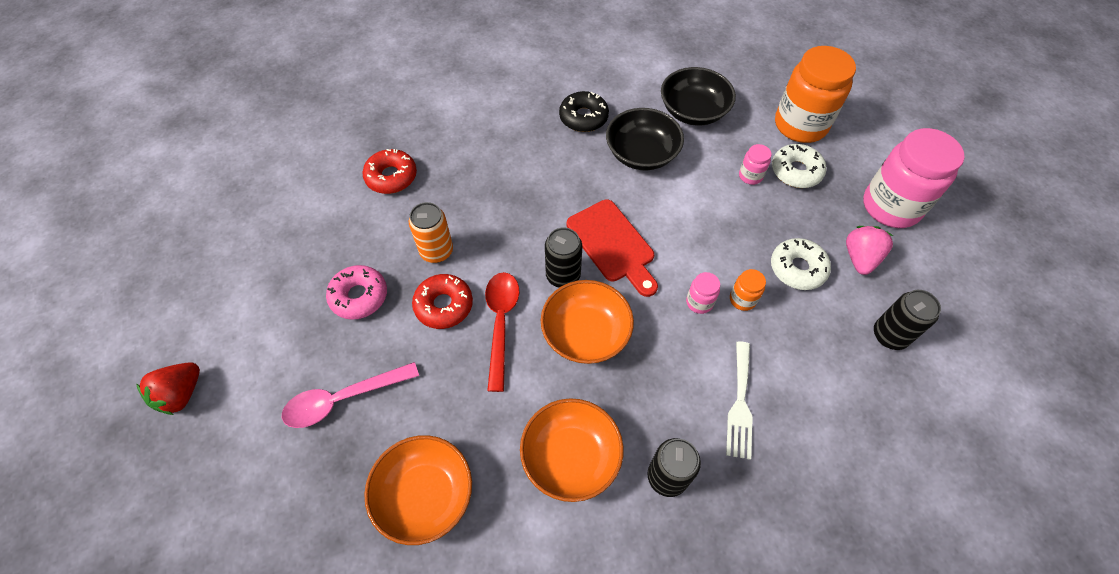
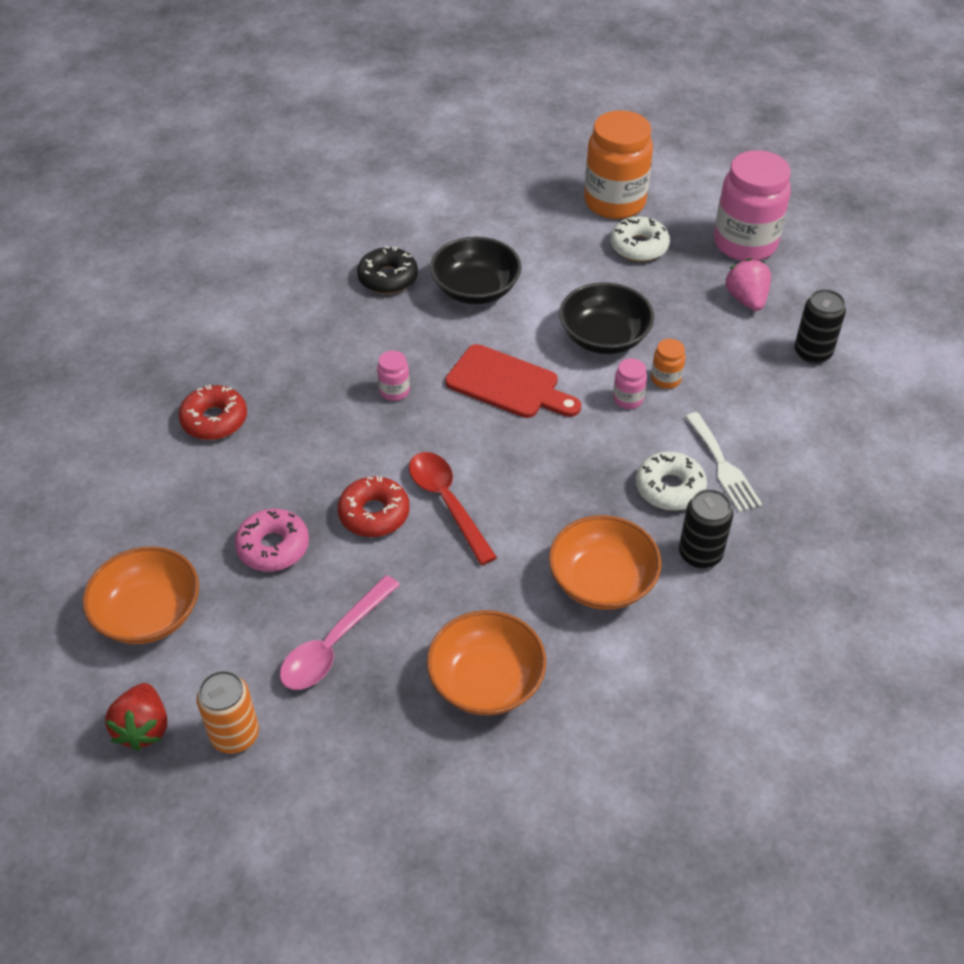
camera: 30 degrees left, 10 degrees down
orange can [409,202,453,263] -> orange can moved to [196,670,259,754]
orange bowl [541,280,634,364] -> orange bowl moved to [83,546,199,644]
black can [545,227,582,288] -> none
black bowl [661,67,736,126] -> black bowl moved to [559,282,654,354]
pink jar [739,144,772,185] -> pink jar moved to [377,351,410,401]
white donut [771,238,831,290] -> white donut moved to [636,452,707,511]

